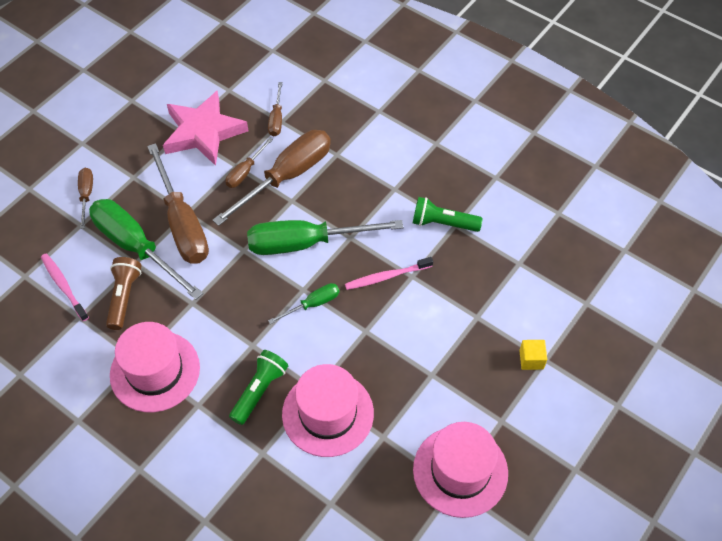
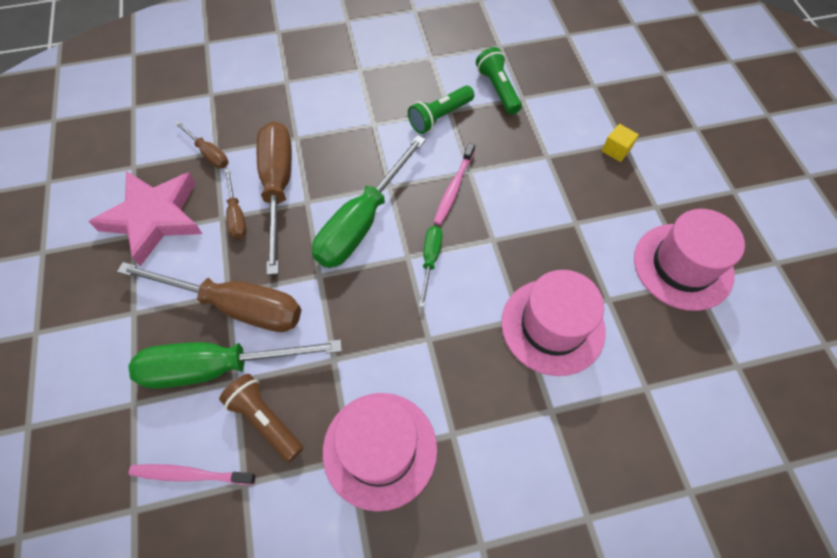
camera: 50 degrees left, 5 degrees up
brown screwdriver [78,168,93,229] -> none
green flashlight [229,350,288,425] -> green flashlight moved to [476,47,522,115]

